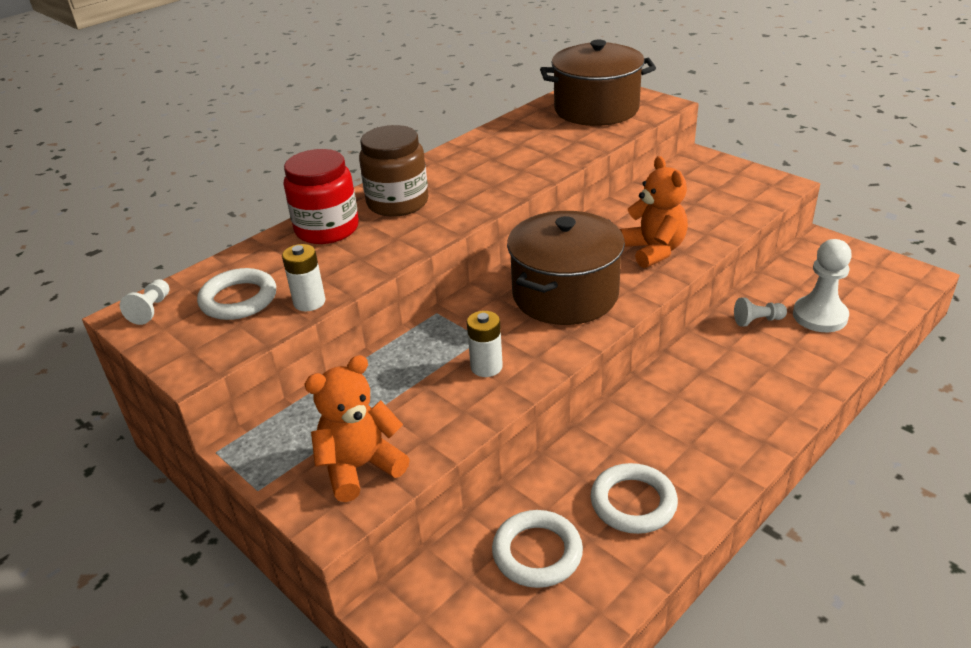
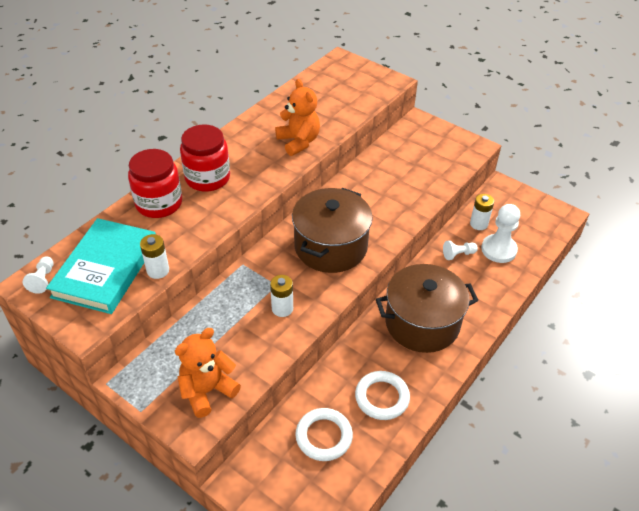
camera: 10 degrees left, 10 degrees up
white ring [197,268,276,320] -> turquoise book [46,218,156,314]
brown jar [359,125,428,217] -> red jar [180,125,230,192]
brown pot [540,40,656,126] -> brown pot moved to [376,264,478,353]
orange teddy bear [620,156,688,268] -> orange teddy bear moved to [275,79,320,156]
none -> white battery [470,194,494,230]

